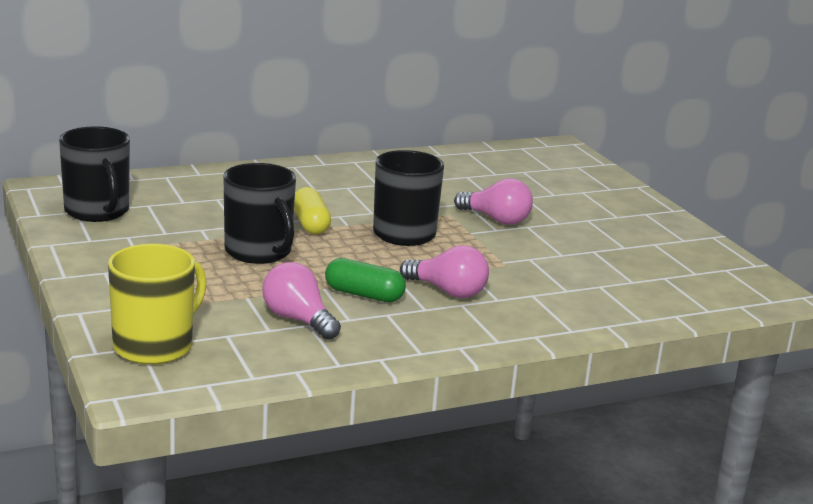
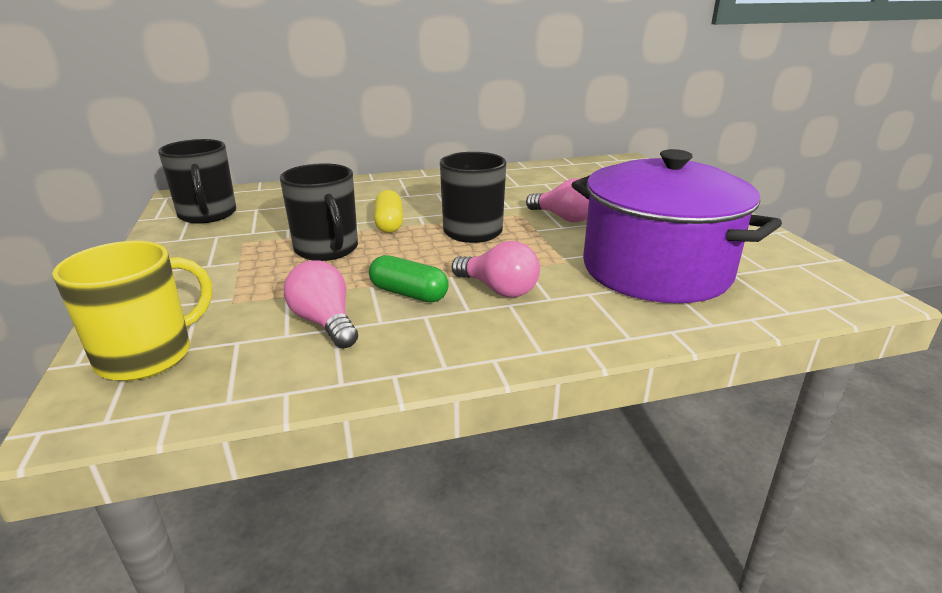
camera: 10 degrees right, 5 degrees up
none -> purple pot [571,149,782,303]

